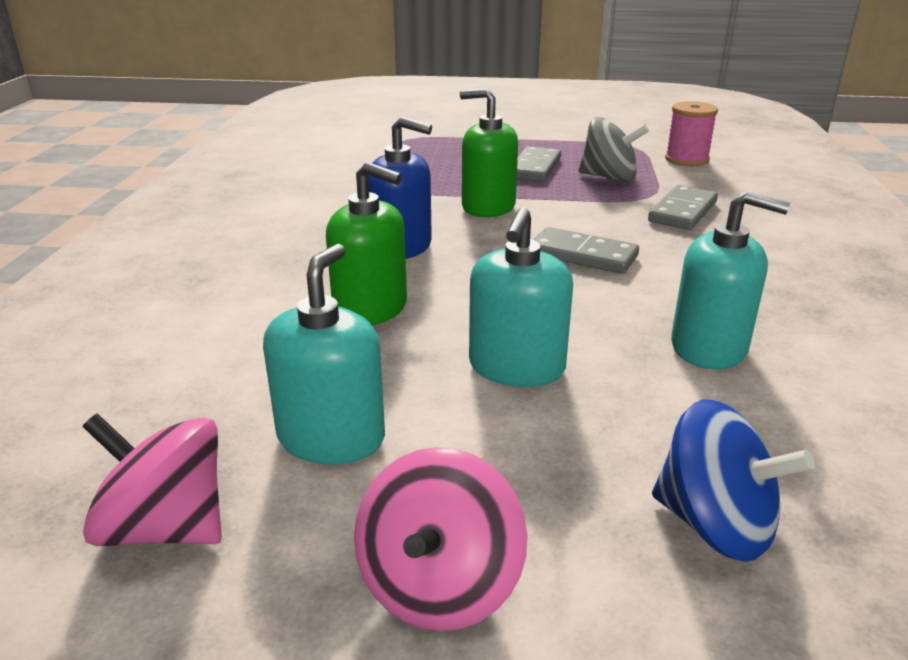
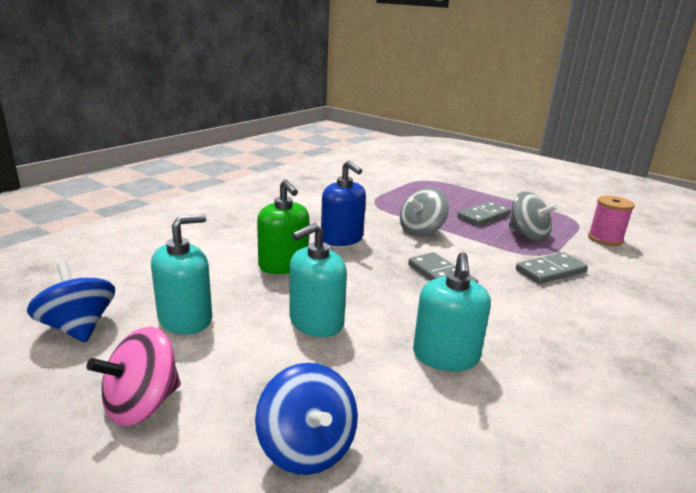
camera: 30 degrees right, 5 degrees down
pink spinning top [82,413,222,546] -> blue spinning top [27,261,115,343]
green soap dispenser [460,88,518,217] -> grey spinning top [400,188,449,237]
turquoise soap dispenser [671,191,790,370] -> turquoise soap dispenser turned 45 degrees clockwise [413,252,491,371]

